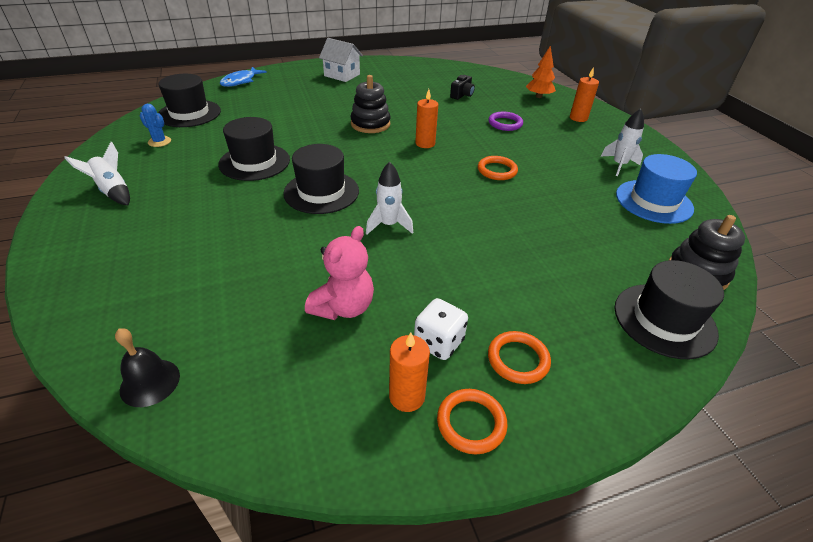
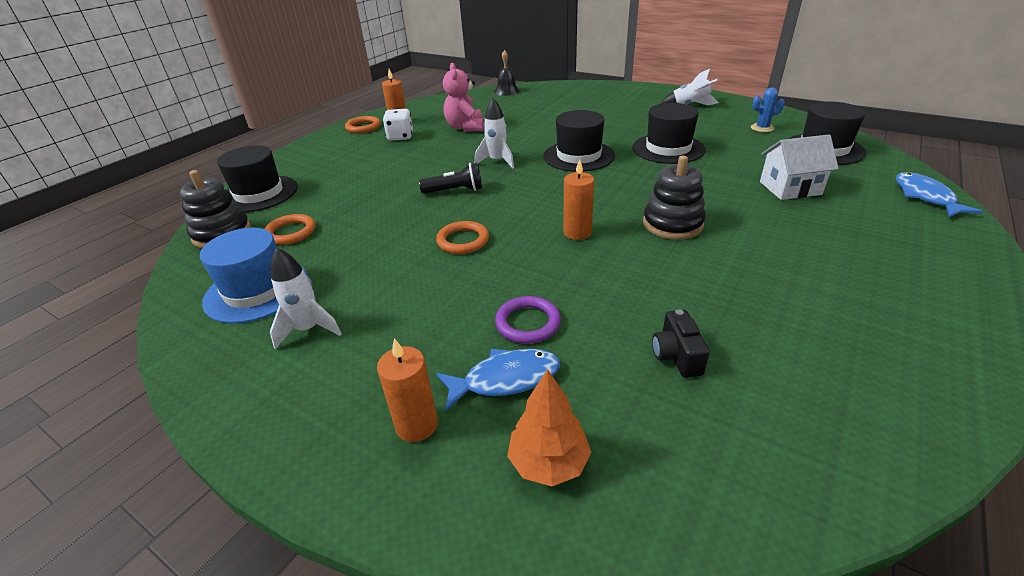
camera: 145 degrees right, 5 degrees down
white house [319,38,363,82] -> white house moved to [760,134,839,200]
orange ring [488,331,551,384] -> orange ring moved to [265,214,316,245]
none -> black flashlight [419,163,482,194]
none -> blue fish [436,349,560,411]

